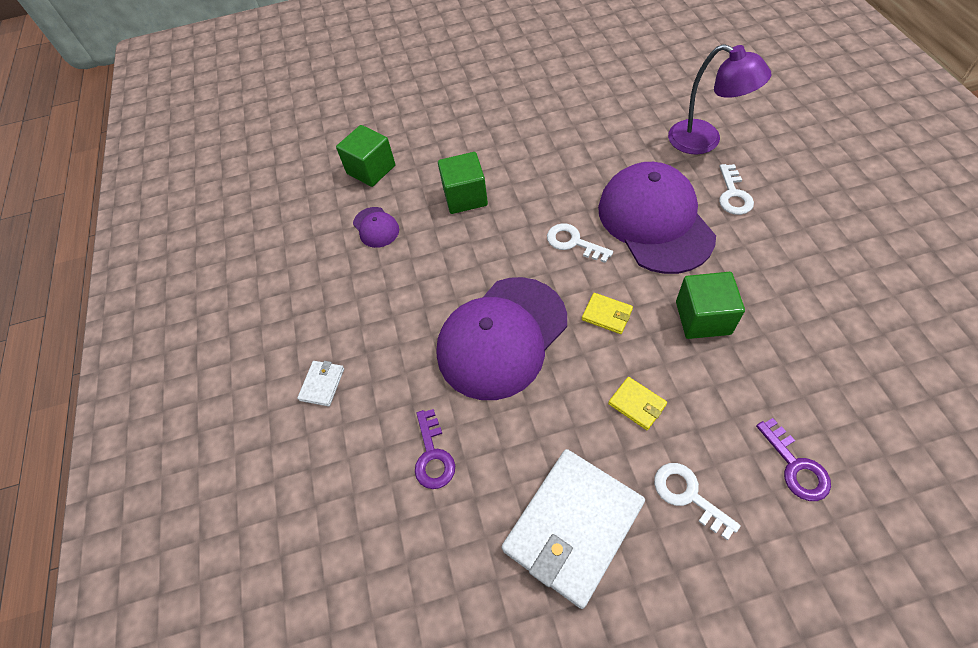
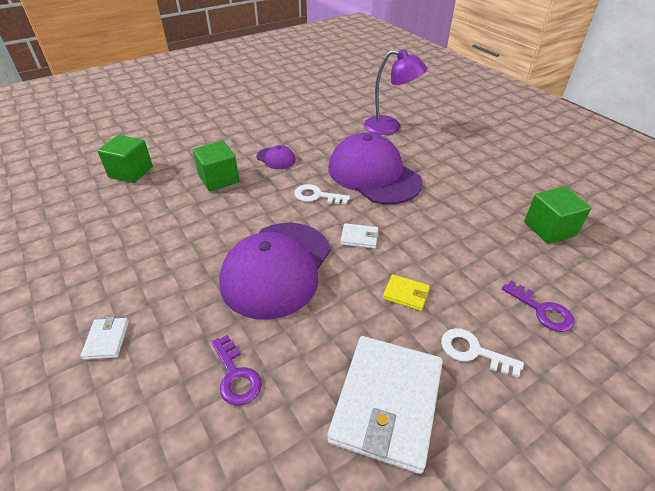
camera: 25 degrees left, 15 degrees down
purple cap [353,207,399,248] -> purple cap moved to [257,145,296,169]
yellow wallet [582,293,633,334] -> white wallet [340,223,379,249]
green cube [676,272,745,339] -> green cube moved to [524,186,591,244]
white key [719,164,754,215] -> none

